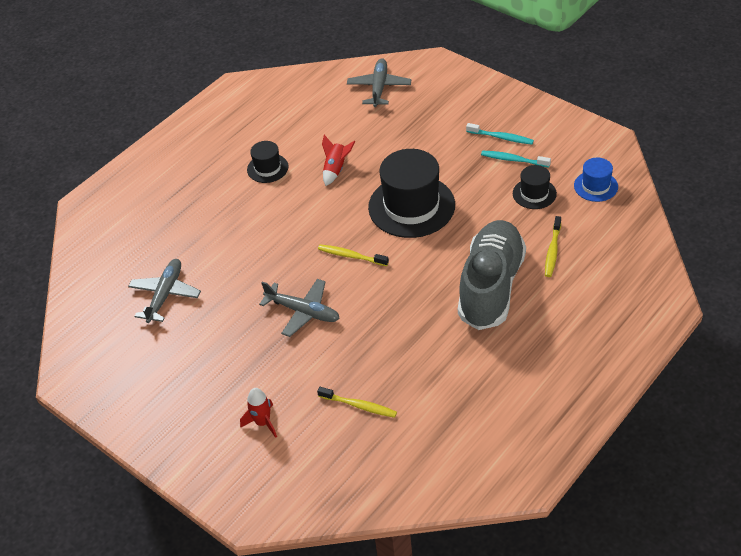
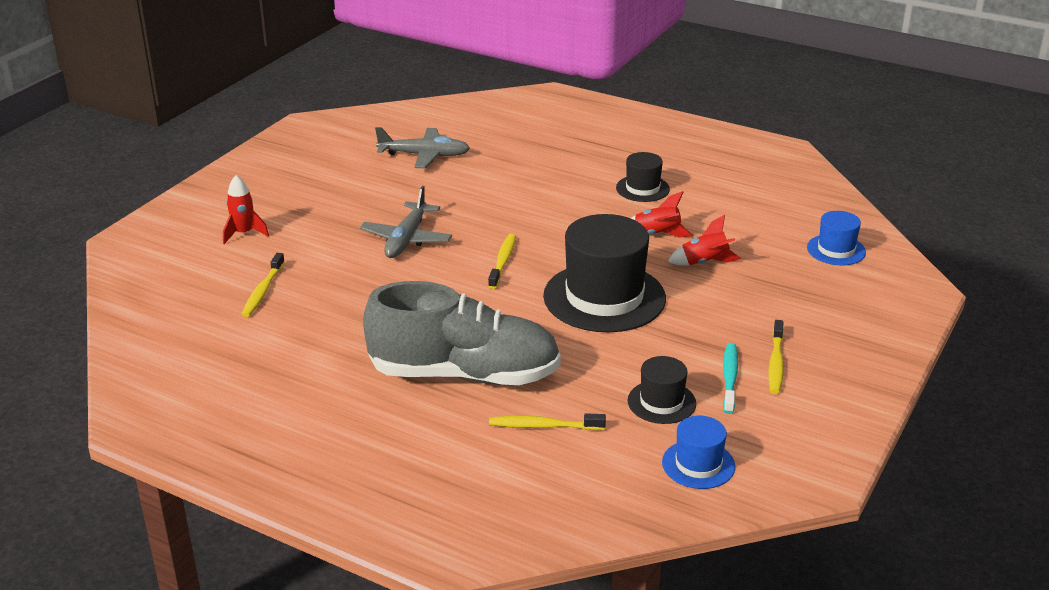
camera: 75 degrees right, 15 degrees down
grey plane [347,58,411,107] -> blue hat [807,211,866,266]
turquoise toothbrush [466,123,534,145] -> yellow toothbrush [769,320,784,394]
none -> red rocket [668,215,741,265]

